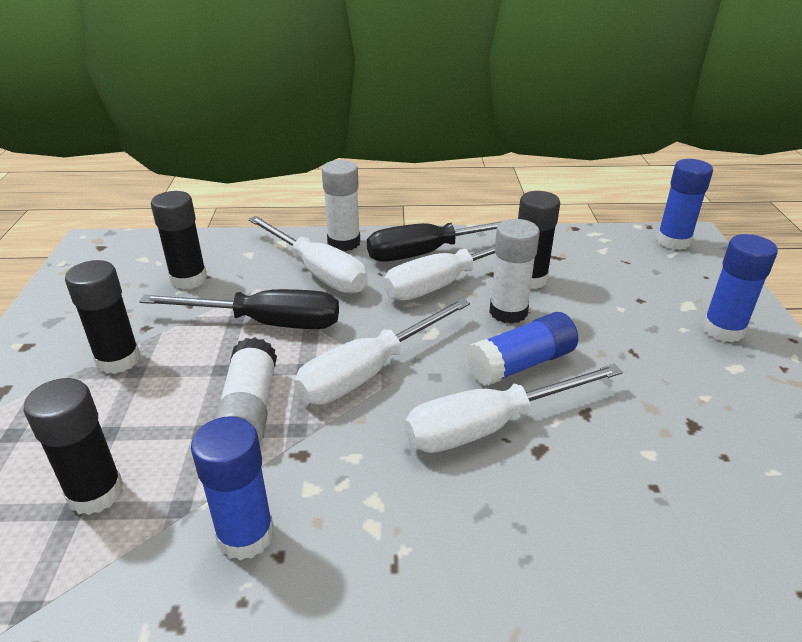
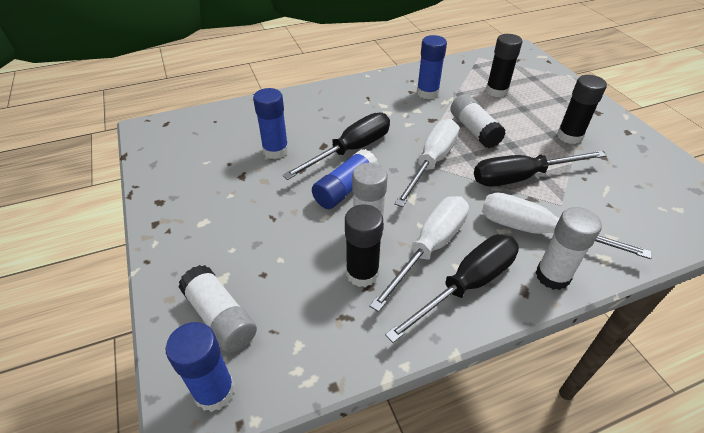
camera: 160 degrees right, 10 degrees up
black glue stick [151,191,207,289] -> none
white screwdriver [405,364,623,453] -> black screwdriver [282,112,390,180]
blue glue stick [702,234,778,342] -> blue glue stick moved to [253,88,289,159]
none -> white glue stick [179,265,257,353]

